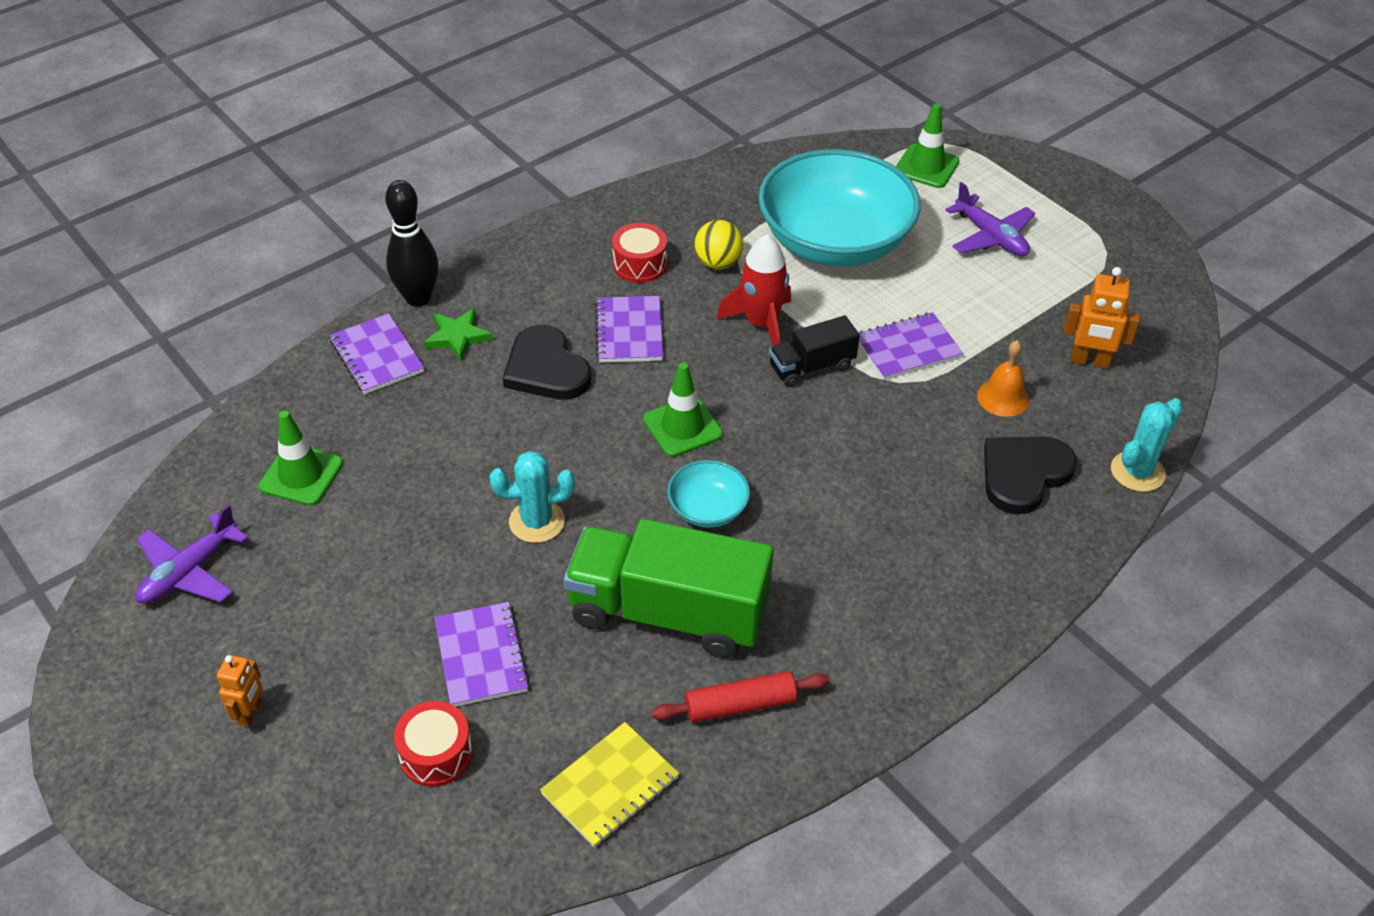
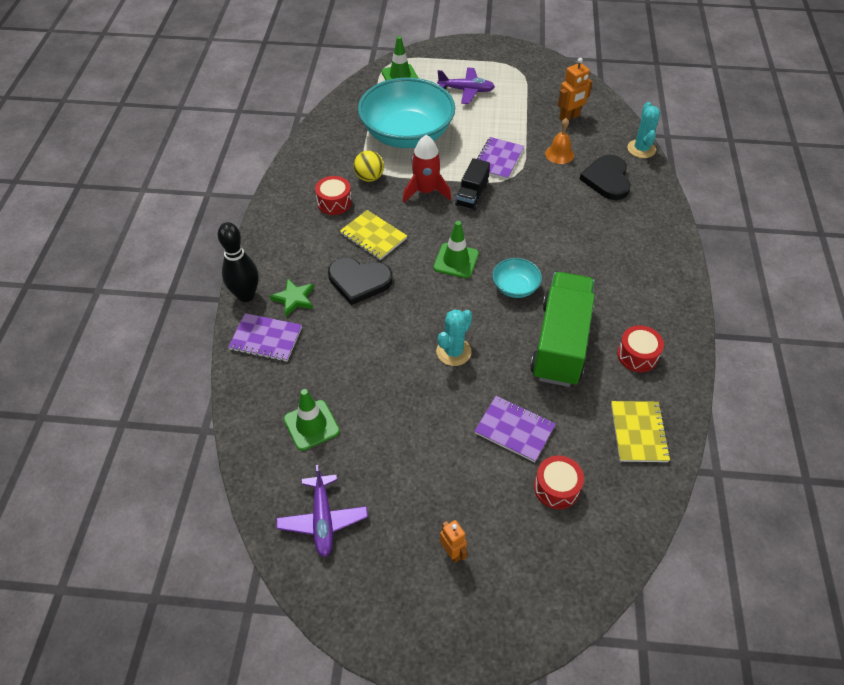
camera: 45 degrees left, 5 degrees up
green truck [564,519,773,658] -> green truck turned 135 degrees clockwise [530,272,595,387]
purple notebook [595,296,663,363] -> yellow notebook [340,210,407,260]
red rolling pin [651,671,829,723] -> red drum [617,325,664,372]

